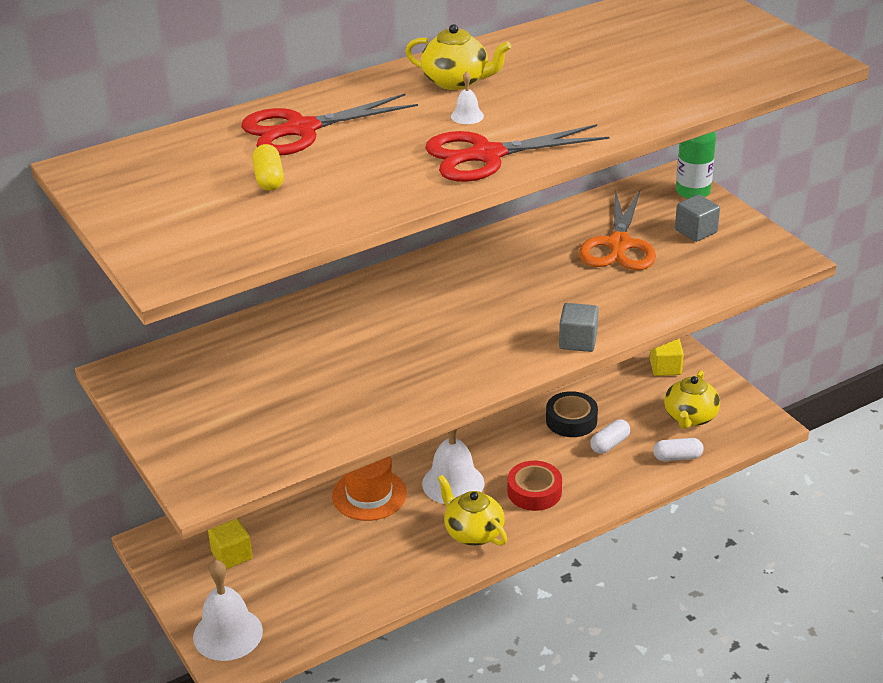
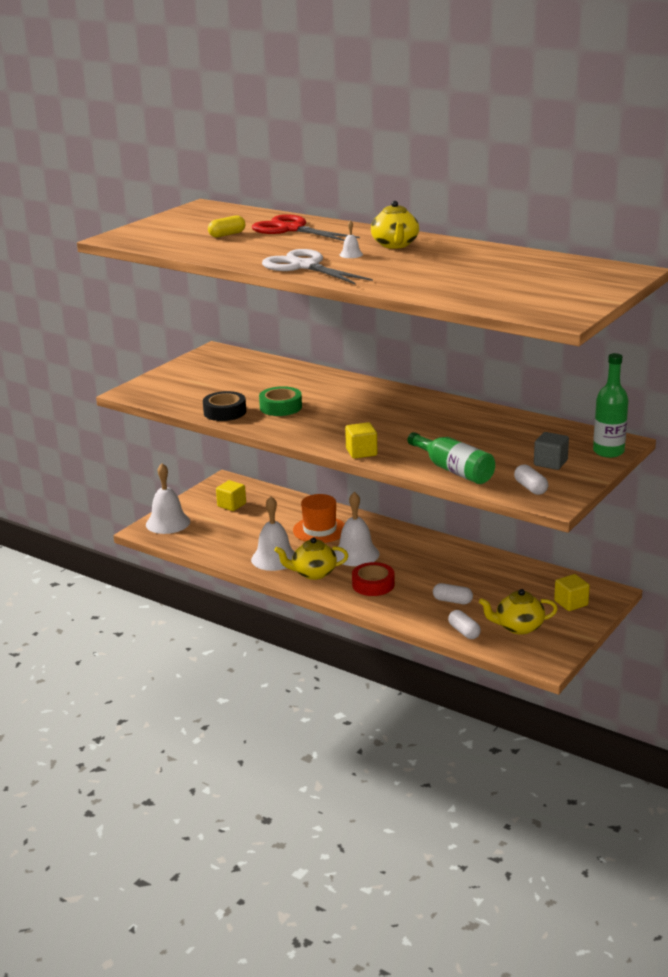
camera: 65 degrees right, 10 degrees down
red scissors [425,124,609,182] -> white scissors [262,249,373,285]
yellow teapot [437,475,507,546] -> yellow teapot turned 120 degrees counterclockwise [274,537,348,580]
black tape [546,391,598,437] -> black tape moved to [203,391,246,421]
grey cube [559,303,599,352] -> yellow cube [345,422,378,459]
orange scissors [579,190,656,270] -> none
none -> white bell [251,496,295,571]
none -> green tape [259,386,302,416]
none -> green bottle [407,432,495,484]
none -> white capsule [514,464,548,495]

